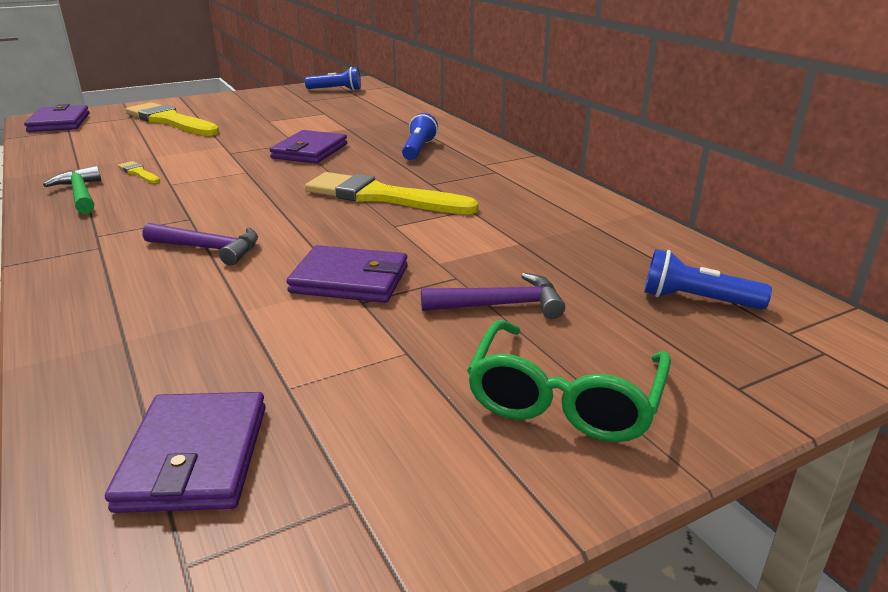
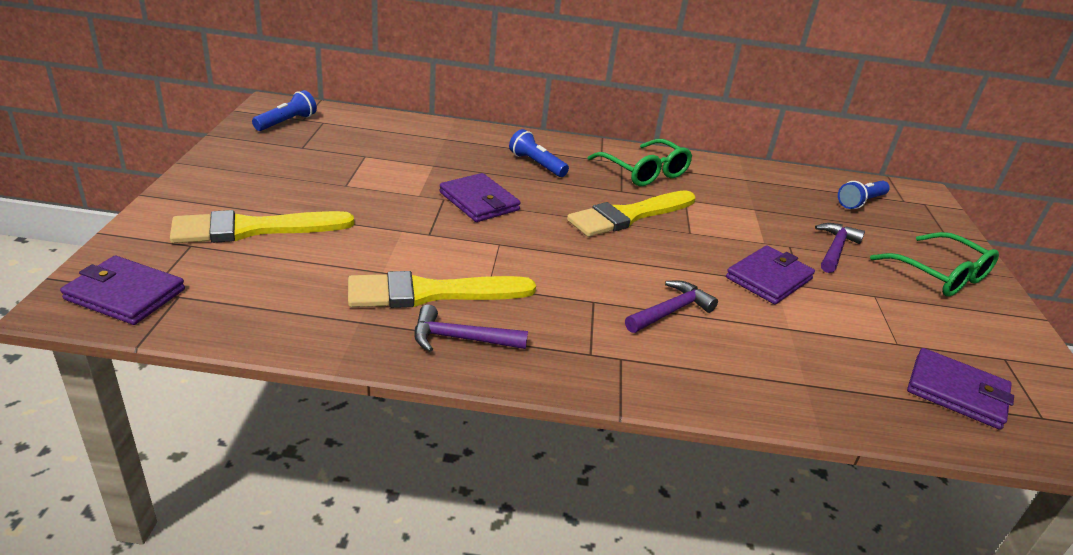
camera: 60 degrees left, 5 degrees up
green hammer [43,165,101,214] -> purple hammer [414,305,528,352]
yellow brush [118,161,160,183] -> yellow brush [348,271,536,308], size x2.34
none -> green glasses [587,139,692,187]

